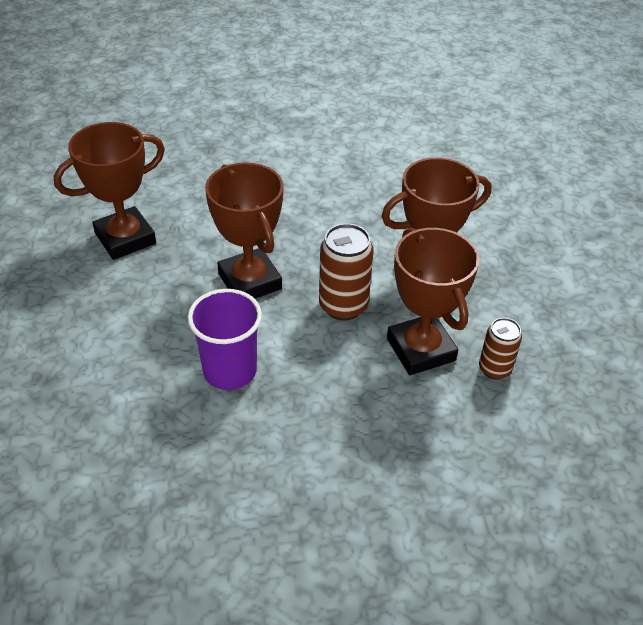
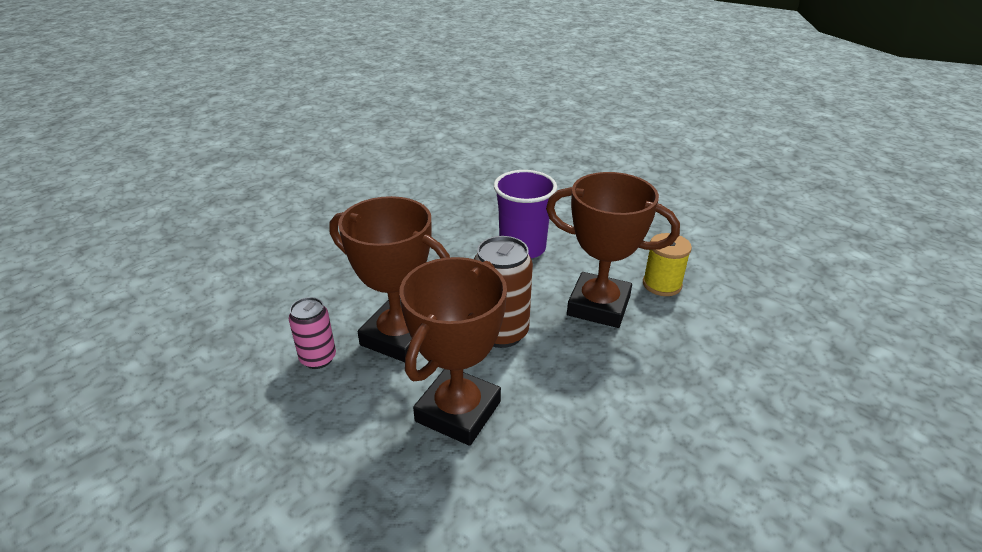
camera: 140 degrees right, 10 degrees down
brown trophy [54,122,165,260] -> none
brown can [479,318,522,380] -> pink can [289,297,336,369]
none -> yellow spool [643,233,692,296]

